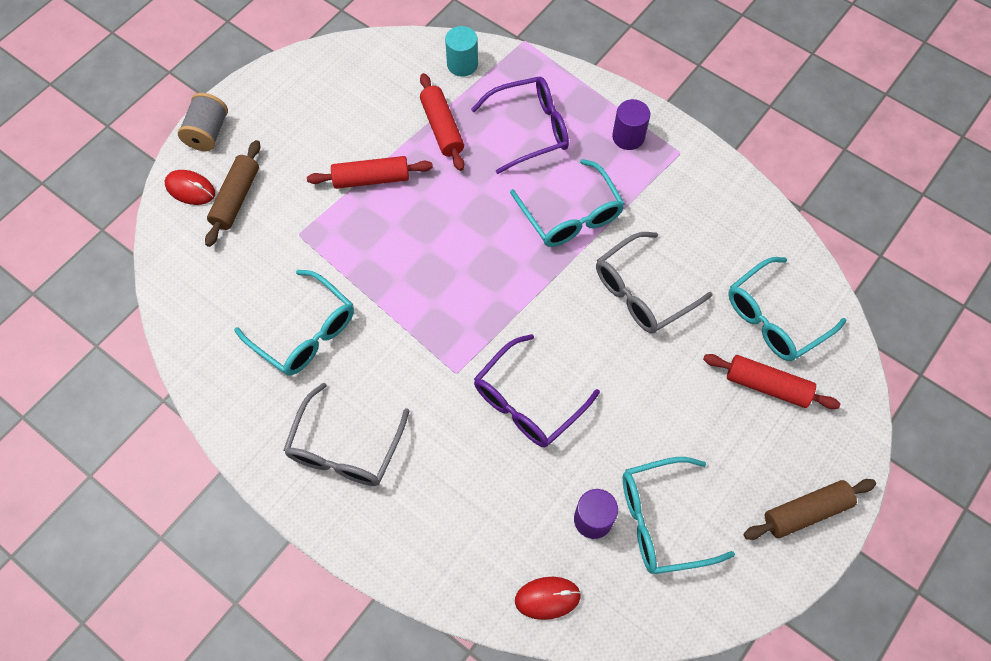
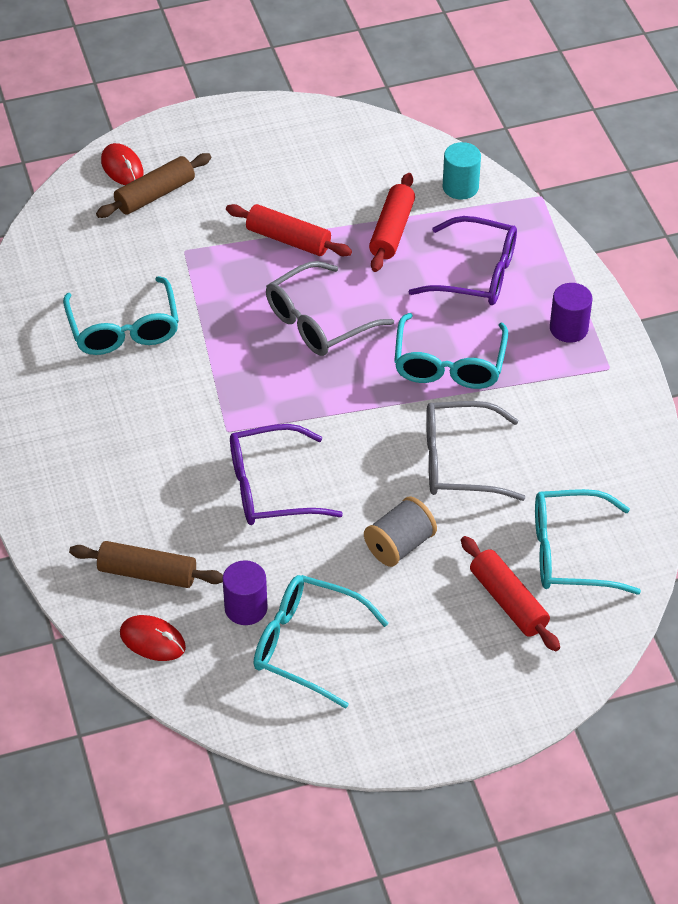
camera: 35 degrees right, 15 degrees down
grey spool [178,93,228,151] -> grey spool moved to [364,497,437,567]
grey glasses [284,382,409,486] -> grey glasses moved to [266,261,394,356]
brown rolling pin [744,479,876,540] -> brown rolling pin moved to [69,541,223,588]

